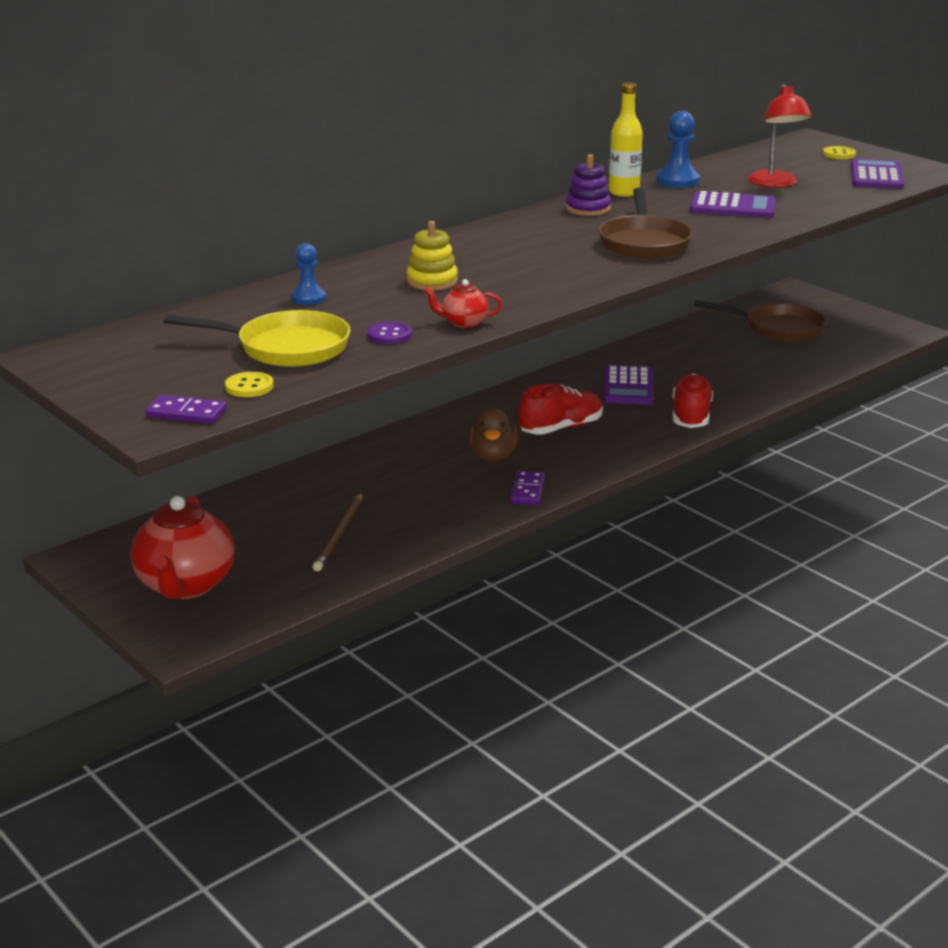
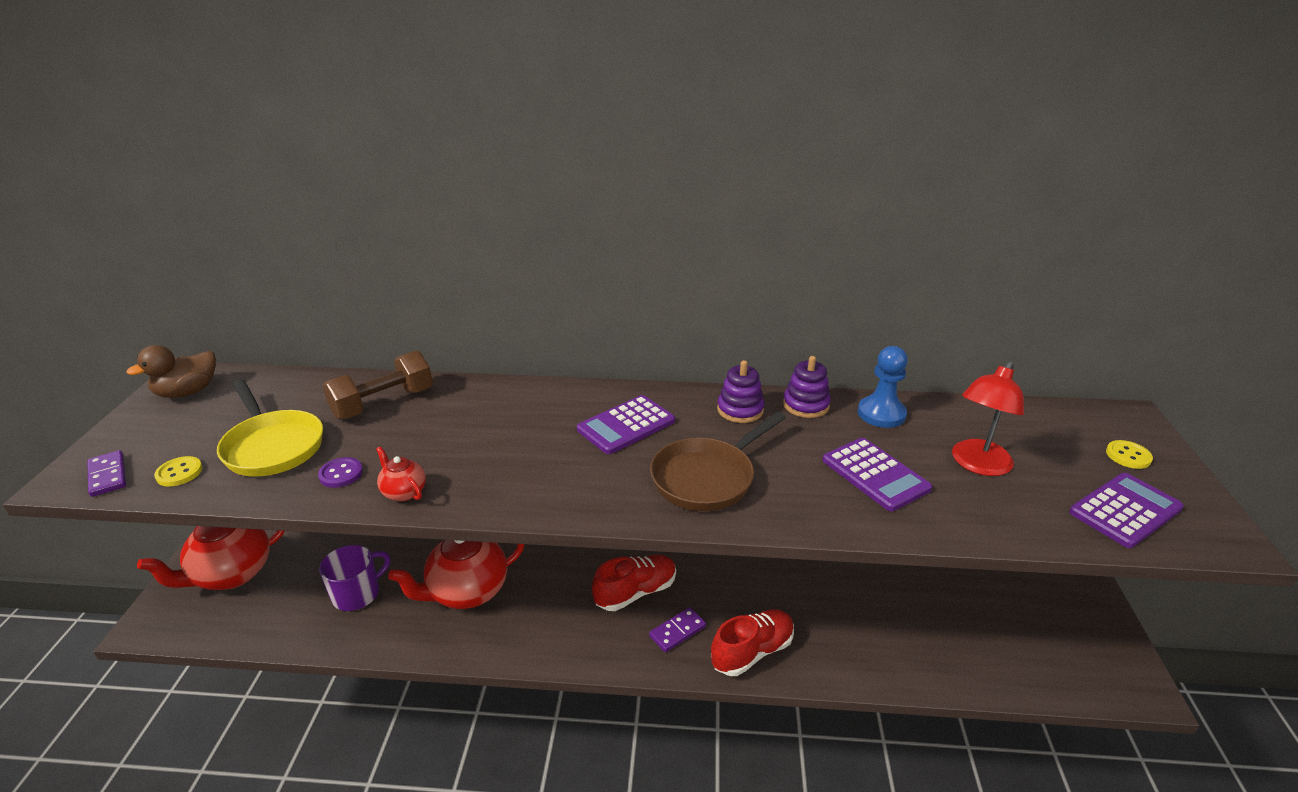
camera: 45 degrees right, 5 degrees up
blue pawn [291,243,326,305] -> brown dumbbell [323,351,433,419]
brown pencil [312,493,363,571] -> purple mug [319,545,390,611]
yellow stacking toy [407,221,458,290] -> none
brown duck [467,407,519,462] -> brown duck moved to [126,345,216,398]
purple domino [511,471,545,505] -> purple domino moved to [649,607,706,652]
red shoe [518,384,603,435] -> red shoe turned 45 degrees counterclockwise [592,555,676,611]
purple calculator [603,365,654,405] -> purple calculator moved to [577,395,675,454]
yellow bottle [609,82,643,197] -> purple stacking toy [783,356,831,418]
brown pan [694,300,826,342] -> none
none -> red teapot [388,540,524,609]

